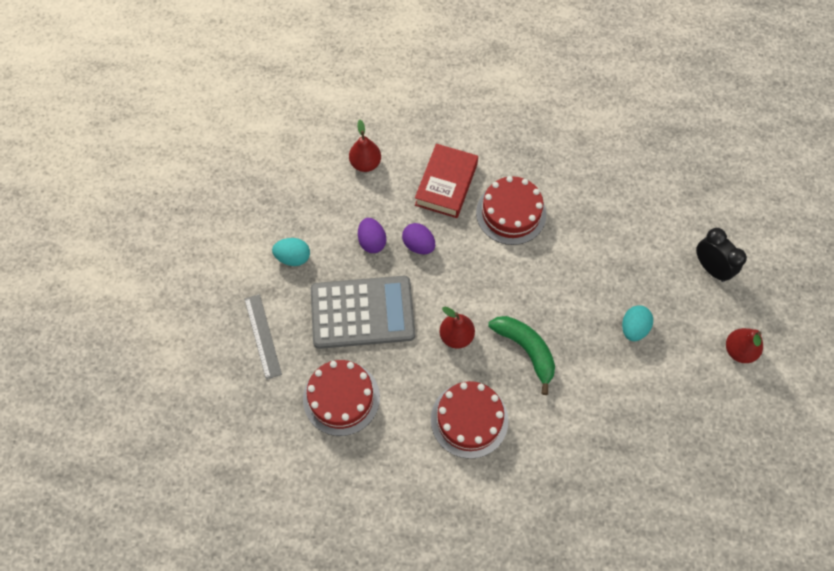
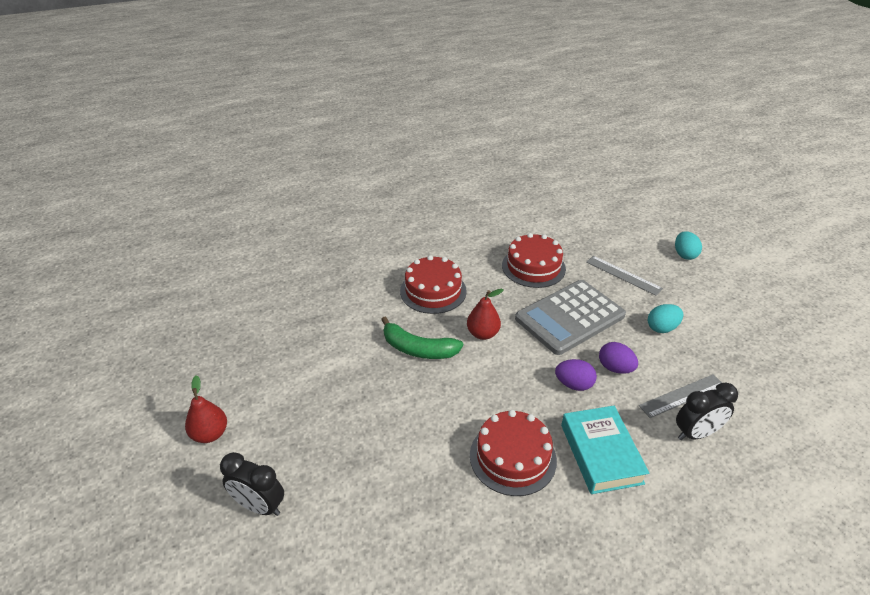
camera: 150 degrees right, 25 degrees down
red pear [349,120,381,172] -> black clock [676,383,738,440]
red book [415,144,478,218] -> turquoise book [561,406,649,494]
turquoise egg [622,305,653,341] -> turquoise egg moved to [675,231,702,260]
none -> grey ruler [639,374,722,418]

